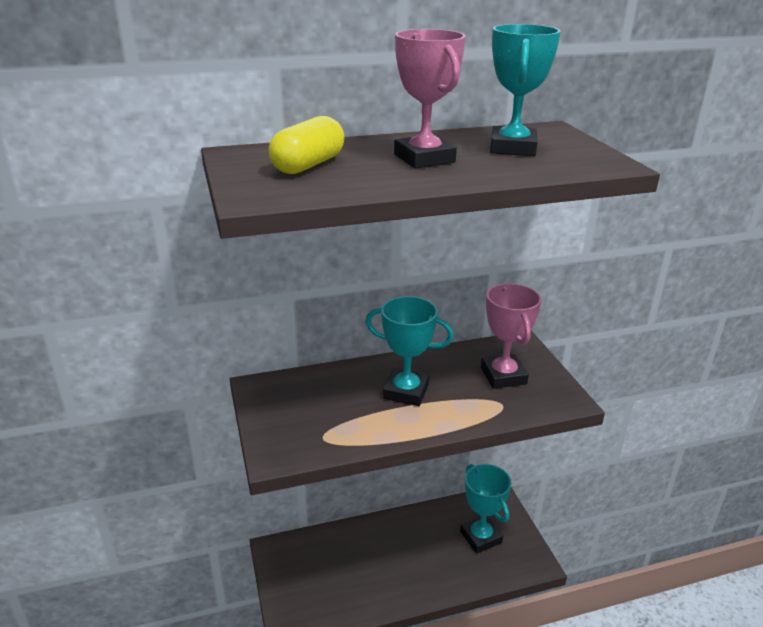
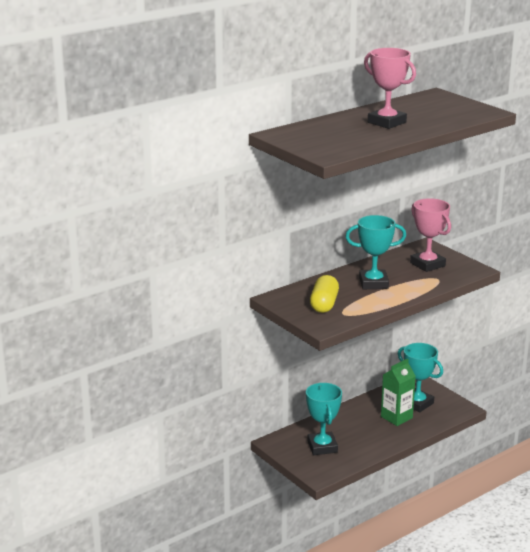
camera: 20 degrees left, 5 degrees down
yellow capsule [269,116,345,174] -> yellow capsule moved to [310,275,339,313]
turquoise trophy [490,24,561,156] -> turquoise trophy moved to [306,383,342,455]
none -> green carton [381,358,416,426]

